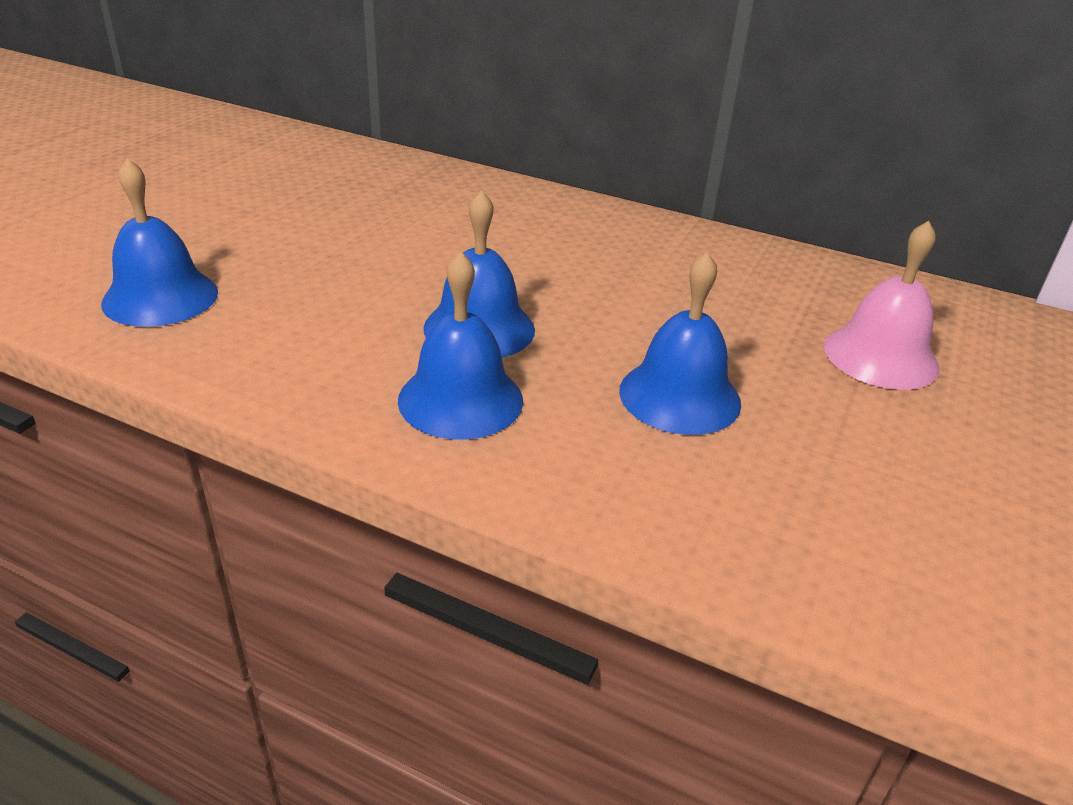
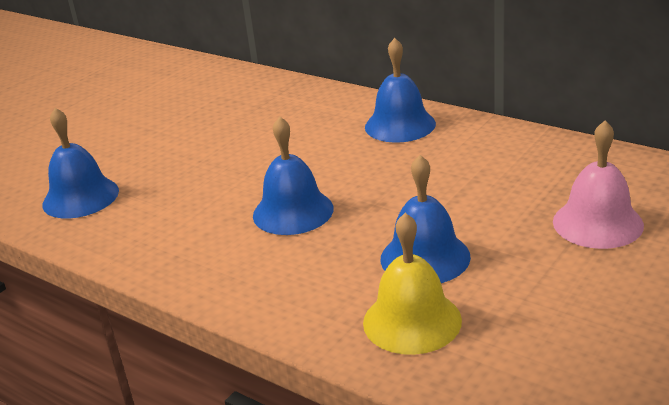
camera: 15 degrees right, 5 degrees down
blue bell [398,251,523,440] -> blue bell moved to [365,38,436,143]
none -> yellow bell [363,213,462,355]

